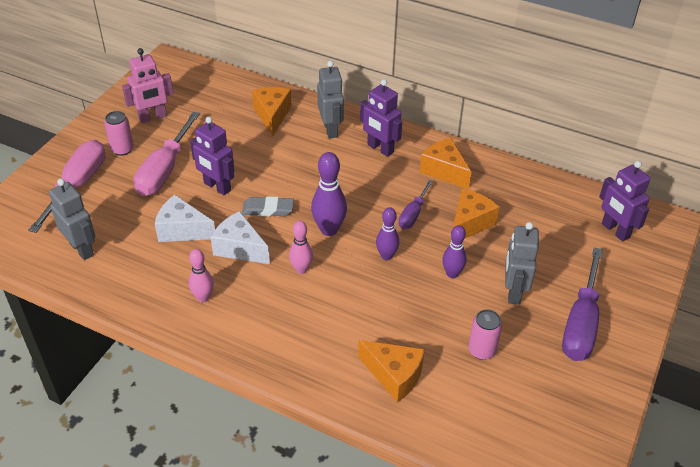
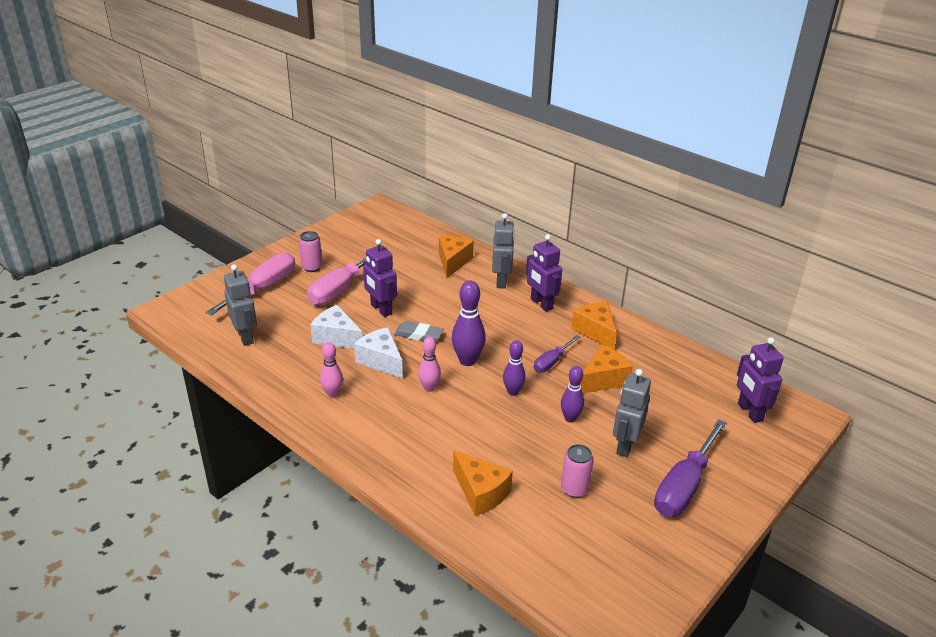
camera: 15 degrees right, 10 degrees down
pink robot [122,48,173,123] -> none

